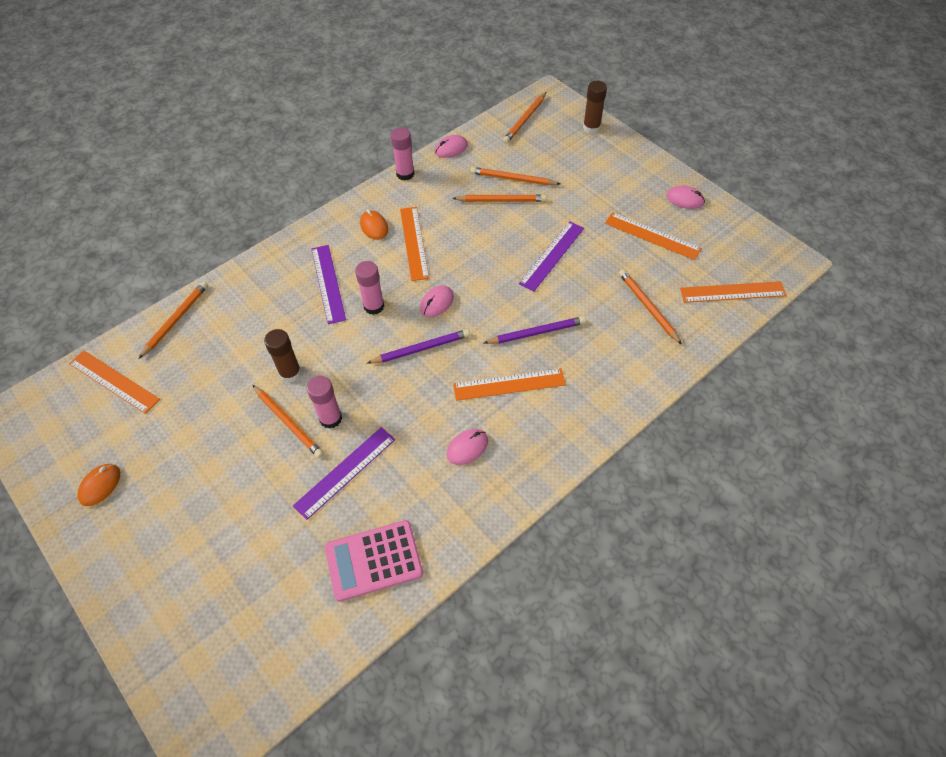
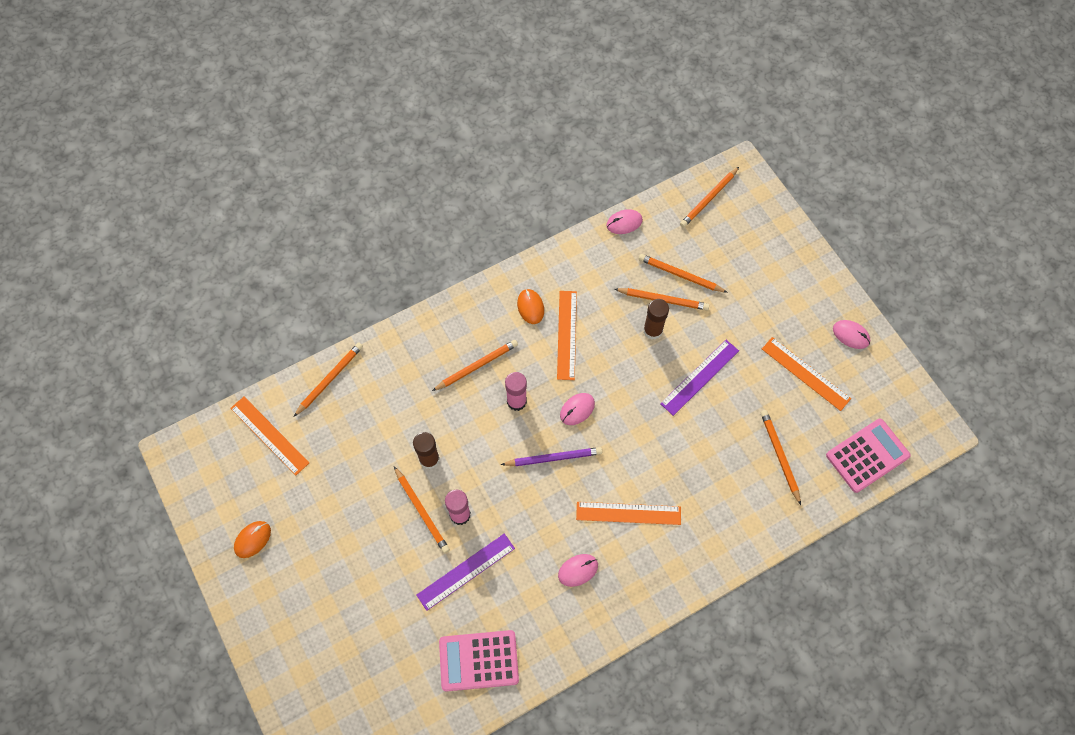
camera: 10 degrees right, 10 degrees up
purple ruler [311,245,346,324] -> orange pencil [432,340,518,391]
pink glue stick [391,127,415,181] -> none
purple pencil [484,316,586,344] -> none
brown glue stick [583,81,607,134] -> brown glue stick moved to [643,299,669,340]
orange ruler [680,281,786,303] -> pink calculator [826,418,911,493]

